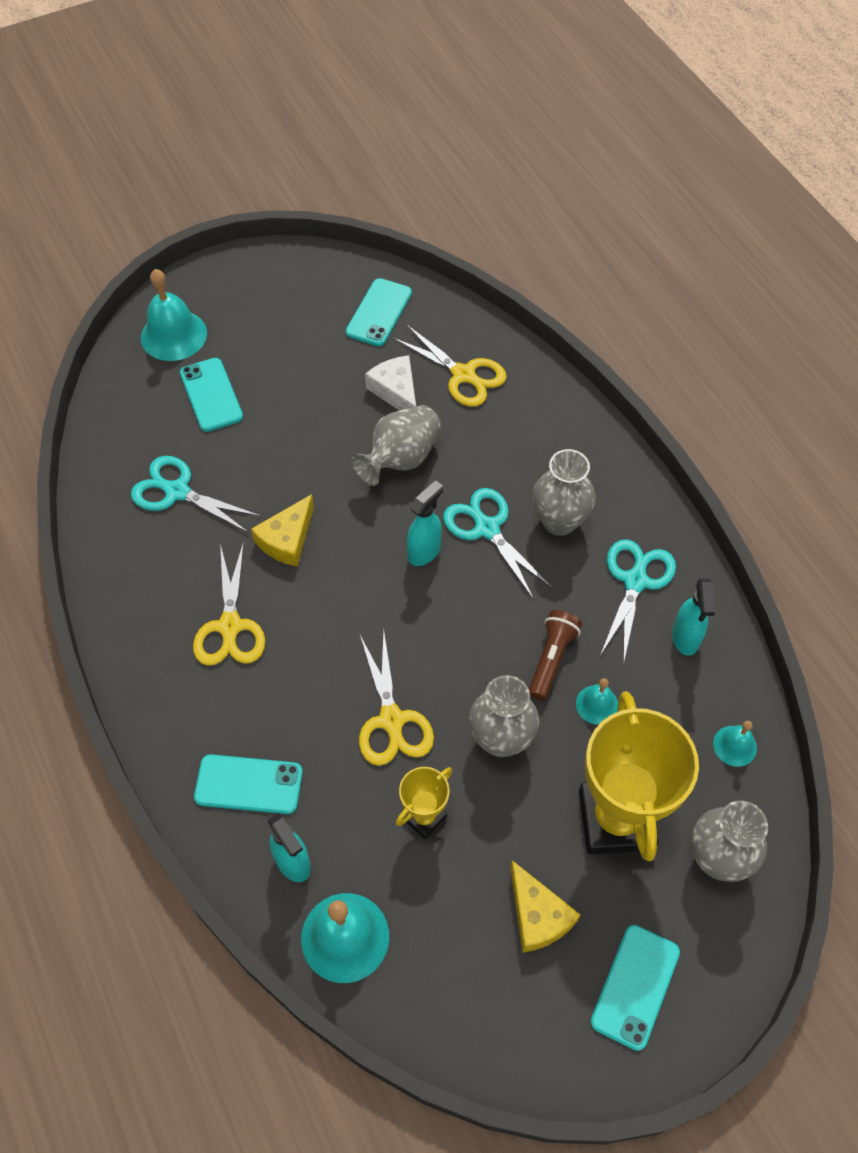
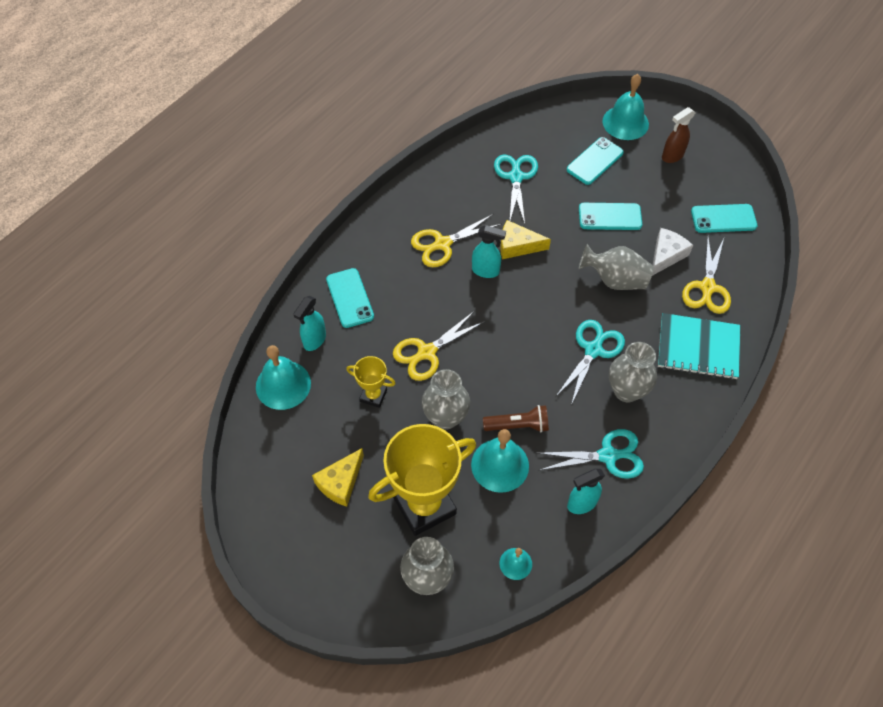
camera: 65 degrees right, 0 degrees up
turquoise spray bottle [407,480,443,566] -> turquoise spray bottle moved to [472,225,506,278]
turquoise bell [576,678,618,725] -> turquoise bell [471,429,529,493], size x1.86
turquoise phone [590,925,680,1051] -> turquoise phone moved to [579,203,642,230]
none -> turquoise notebook [658,313,740,380]
none -> brown spray bottle [662,107,695,163]

